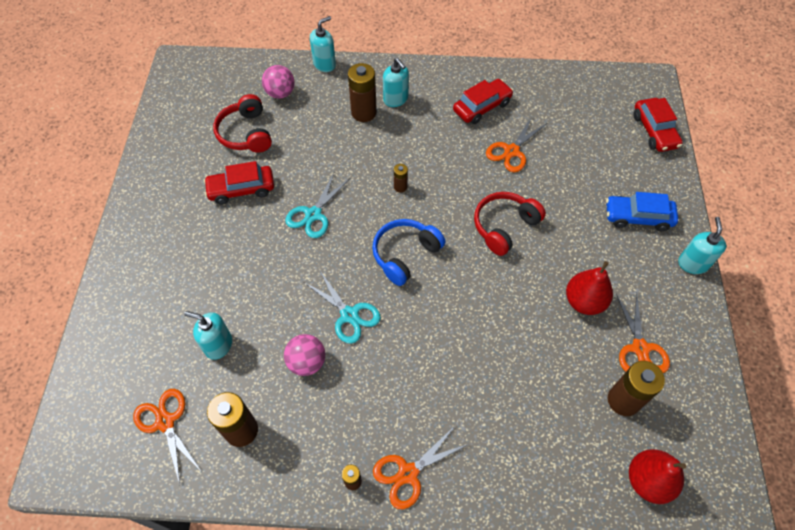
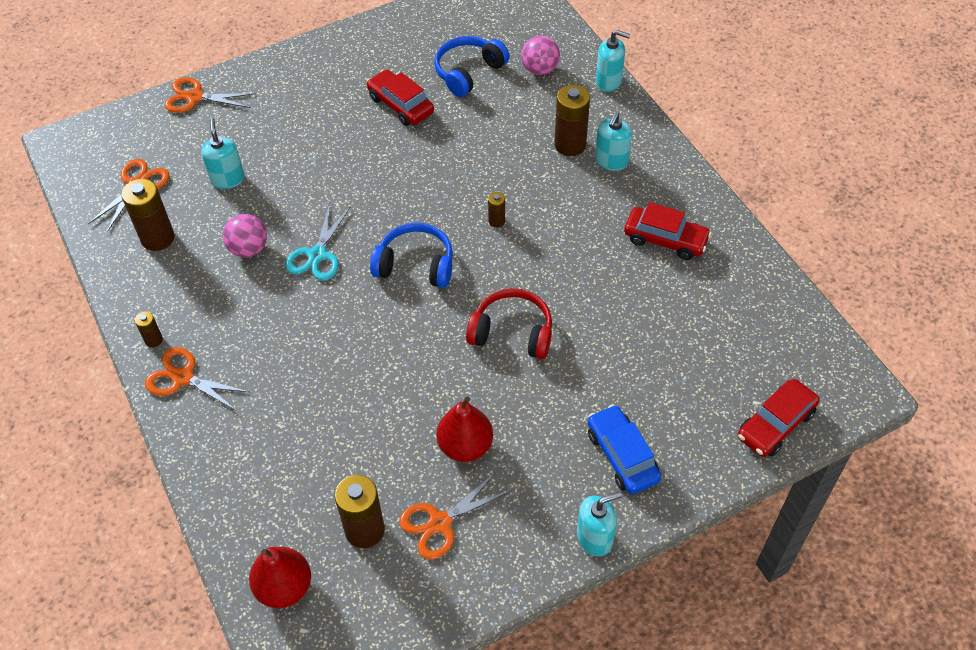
camera: 60 degrees right, 5 degrees down
red headphones [213,94,272,153] -> blue headphones [434,36,510,97]
turquoise scissors [285,173,349,238] -> none
orange scissors [486,117,547,173] -> orange scissors moved to [164,77,256,113]

